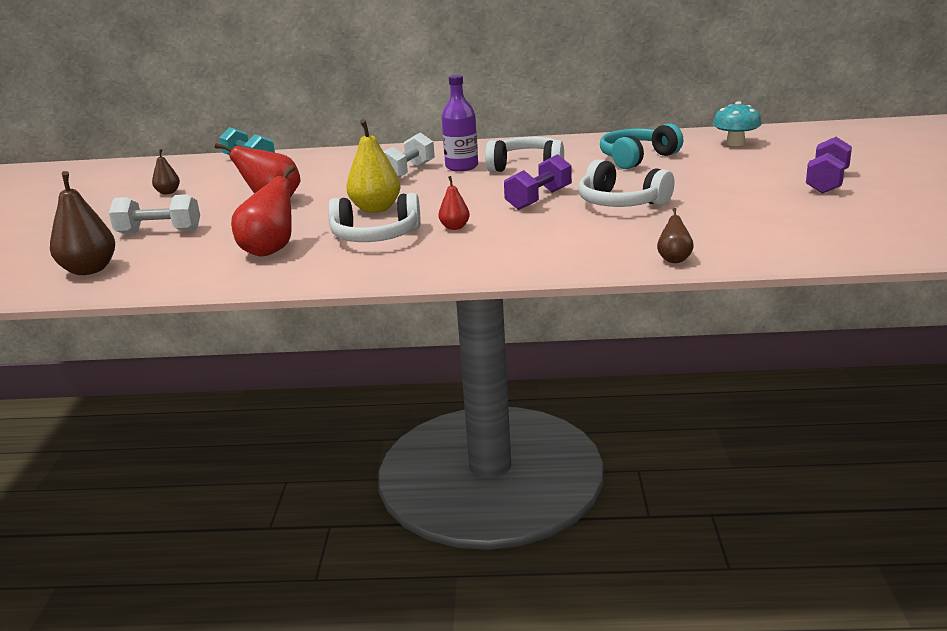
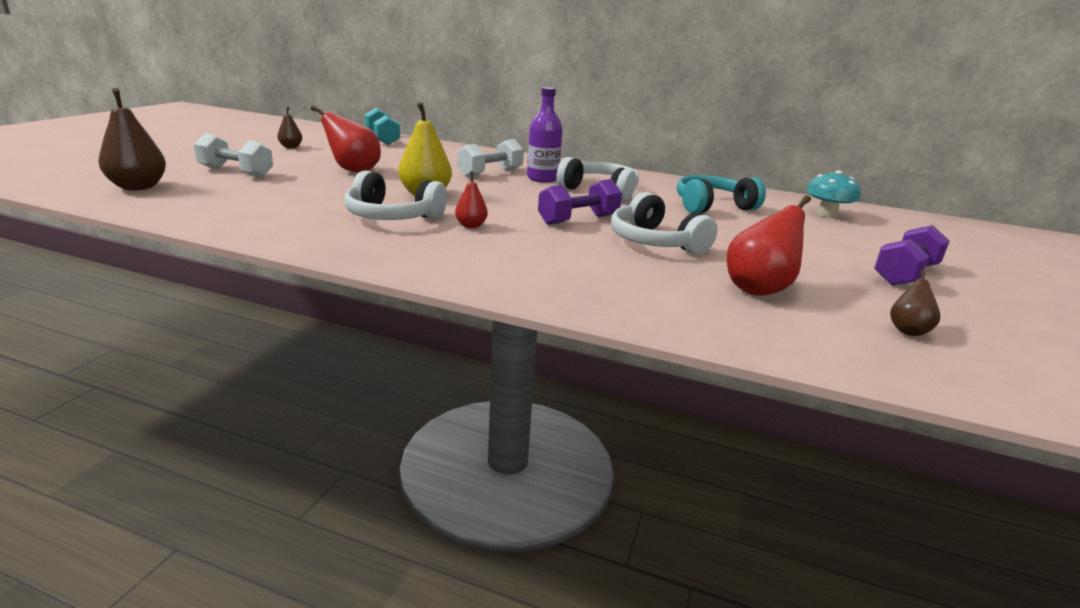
camera: 15 degrees right, 0 degrees up
red pear [231,165,295,257] -> red pear moved to [727,195,811,296]
brown pear [657,208,694,263] -> brown pear moved to [890,270,940,336]

